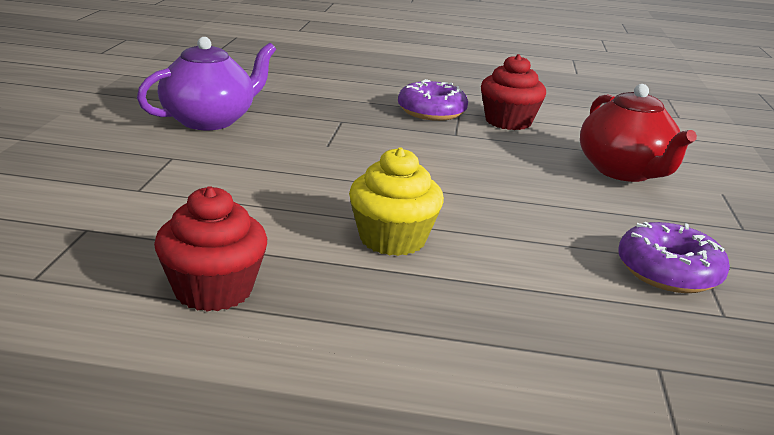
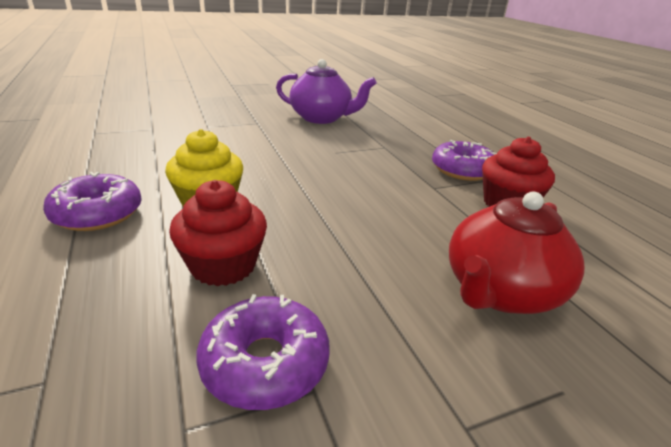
camera: 60 degrees right, 5 degrees up
red cupcake [154,186,267,312] -> red cupcake moved to [169,180,267,286]
none -> purple donut [43,172,142,231]

